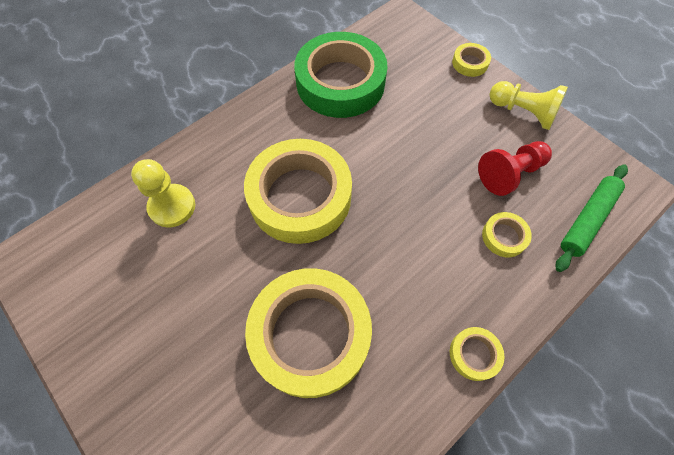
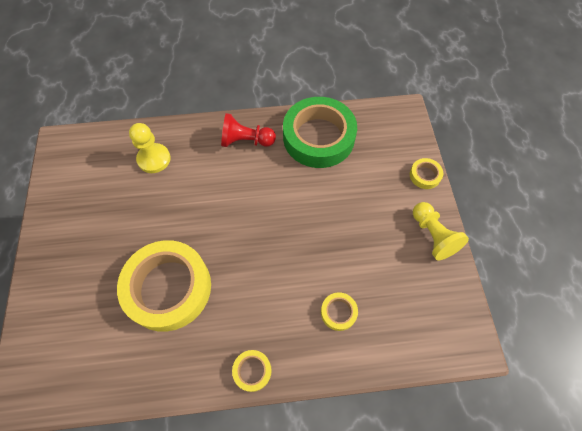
camera: 35 degrees right, 0 degrees up
yellow tape [244,139,352,244] -> none
red pawn [478,141,552,196] -> red pawn moved to [221,113,276,147]
green rolling pin [556,164,628,272] -> none

